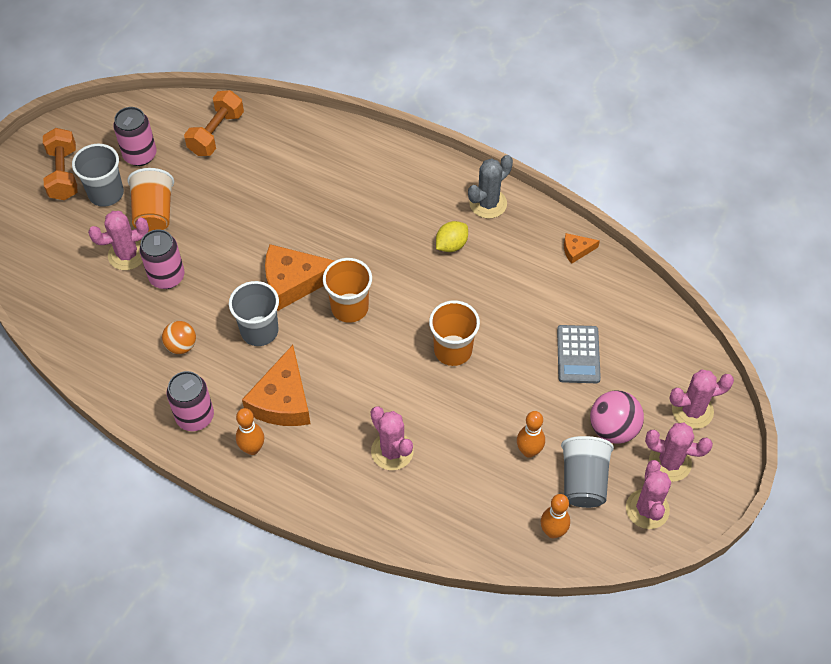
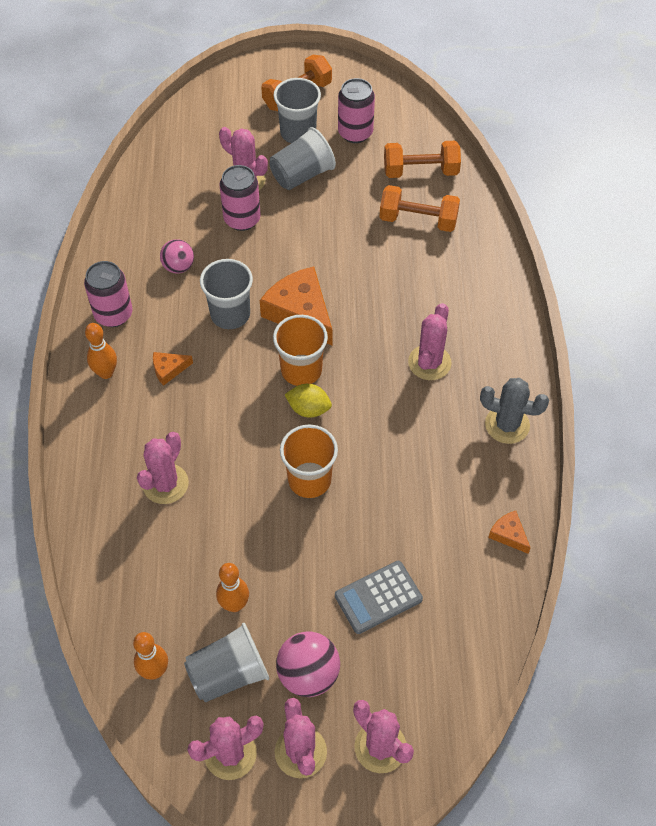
camera: 60 degrees right, 0 degrees up
orange cup [127,168,174,232] -> grey cup [269,127,336,190]
orange ball [162,321,196,354] -> pink ball [160,239,194,274]
orange cheese [242,345,310,426] -> orange cheese [153,352,193,386], size x0.47
yellow lemon [436,221,468,252] -> yellow lemon moved to [284,384,332,418]
none -> orange dumbbell [379,185,460,232]
none -> pink cactus [408,303,452,380]

